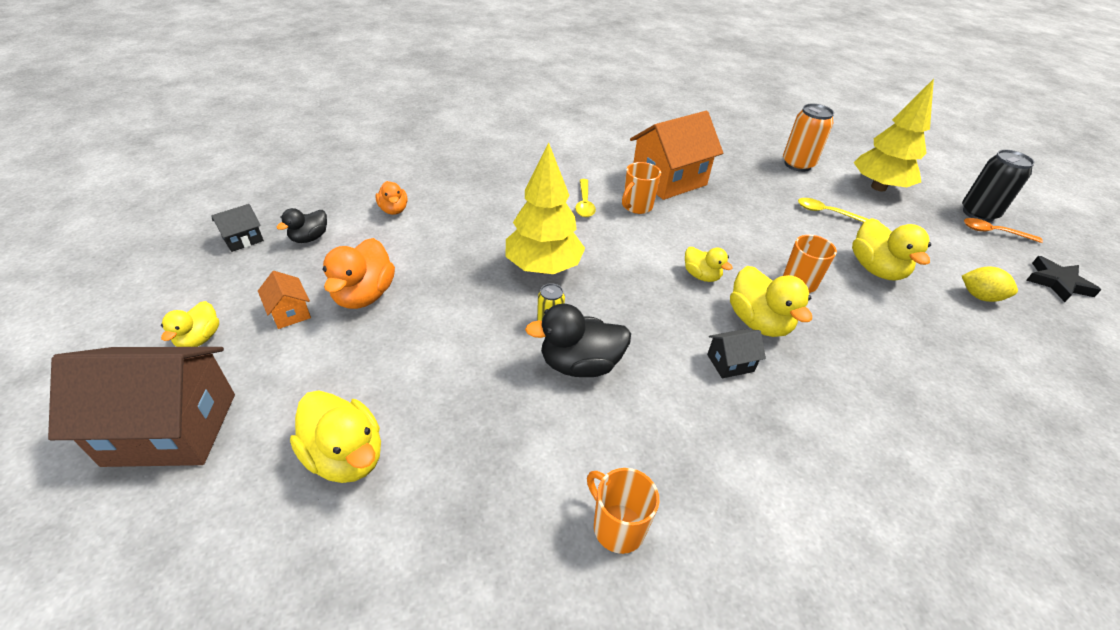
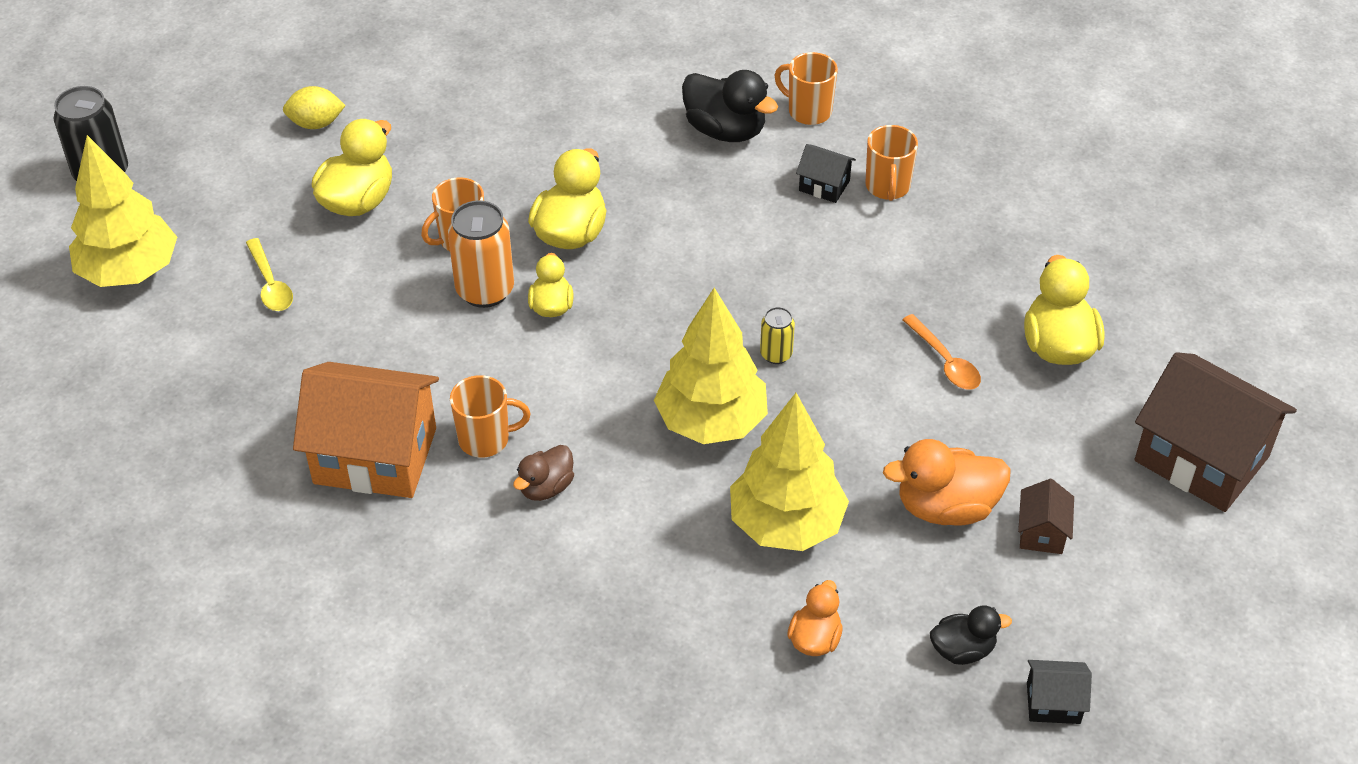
camera: 135 degrees left, 5 degrees up
yellow duck [161,301,219,347] -> none
orange house [258,271,311,329] -> brown house [1018,479,1074,554]
orange duck [323,238,395,309] -> orange duck turned 150 degrees counterclockwise [883,439,1011,526]
black duck [525,304,631,377] -> black duck moved to [682,70,778,142]
yellow spoon [575,179,596,217] -> brown duck [513,445,574,501]
black house [707,329,766,379] -> black house moved to [796,144,856,203]
orange can [783,104,834,172] -> orange can moved to [448,200,514,308]
yellow lemon [962,267,1018,302] -> yellow lemon turned 75 degrees counterclockwise [283,86,346,129]
orange spoon [964,218,1043,243] -> orange spoon moved to [902,314,981,390]
black star [1026,256,1101,302] -> none
none -> yellow tree [730,393,849,551]
none -> orange mug [774,52,838,125]

